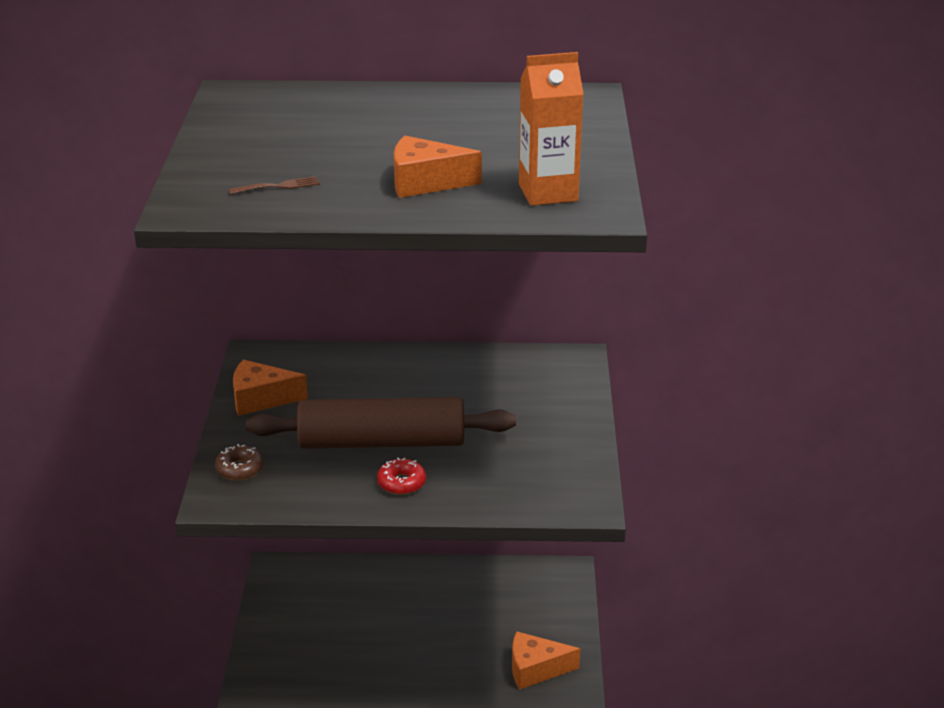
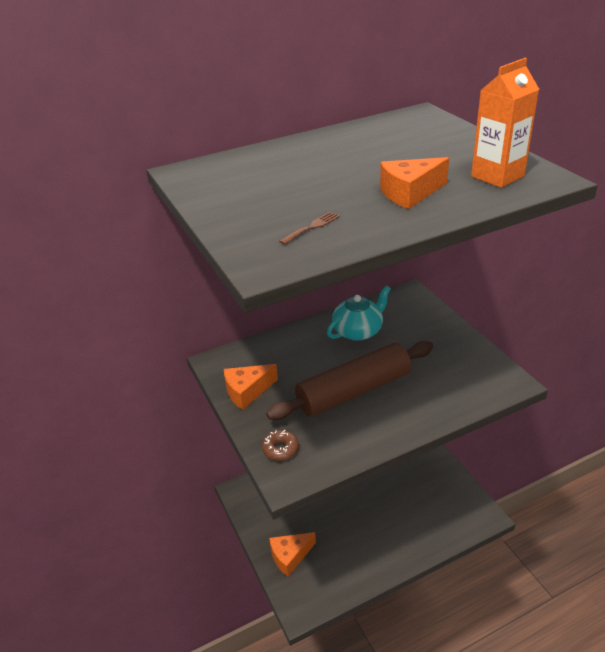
camera: 25 degrees left, 5 degrees up
red donut [377,458,426,495] -> none
orange cheese [512,631,580,690] -> orange cheese moved to [269,532,316,577]
none -> turquoise teapot [327,285,391,341]

